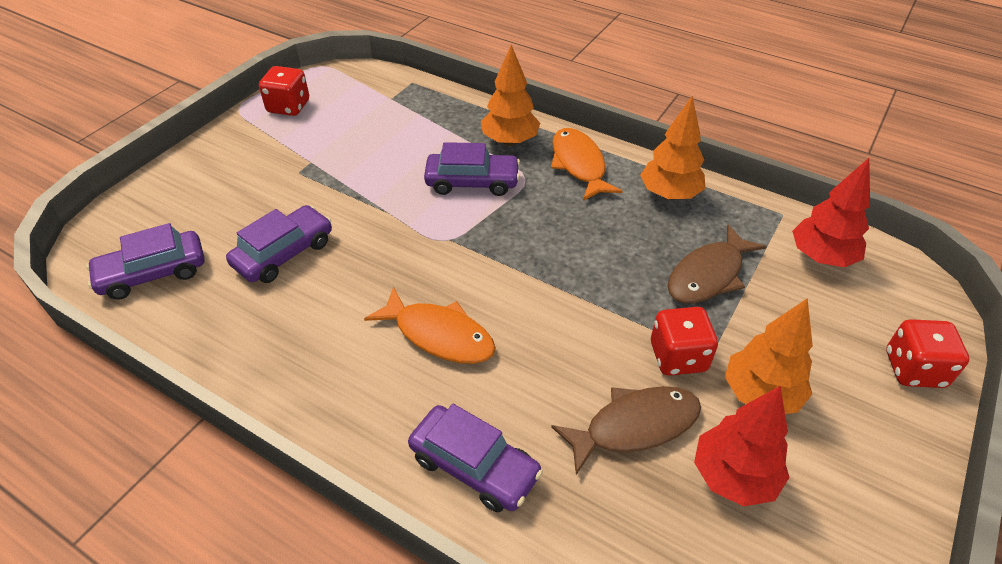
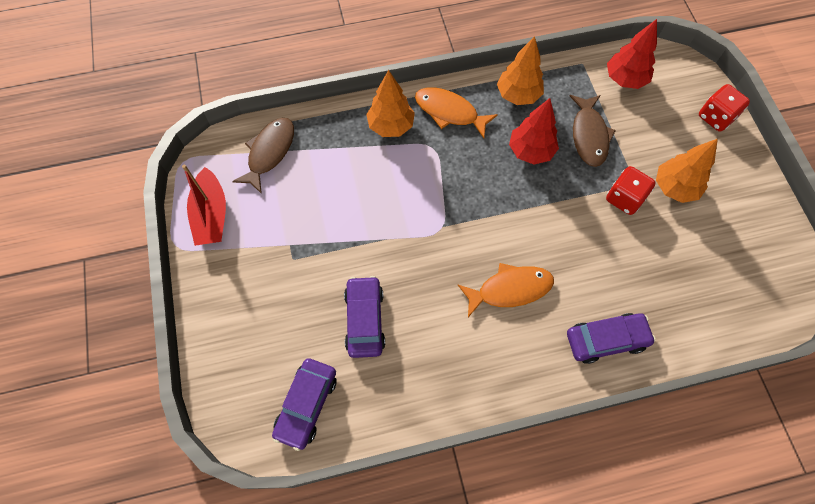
camera: 45 degrees left, 20 degrees up
red dice [259,66,309,116] -> red boat [182,165,226,246]
purple car [424,142,520,196] -> none
brown fish [551,386,701,475] -> brown fish moved to [232,118,294,194]
red tree [694,386,790,507] -> red tree moved to [509,98,559,165]

